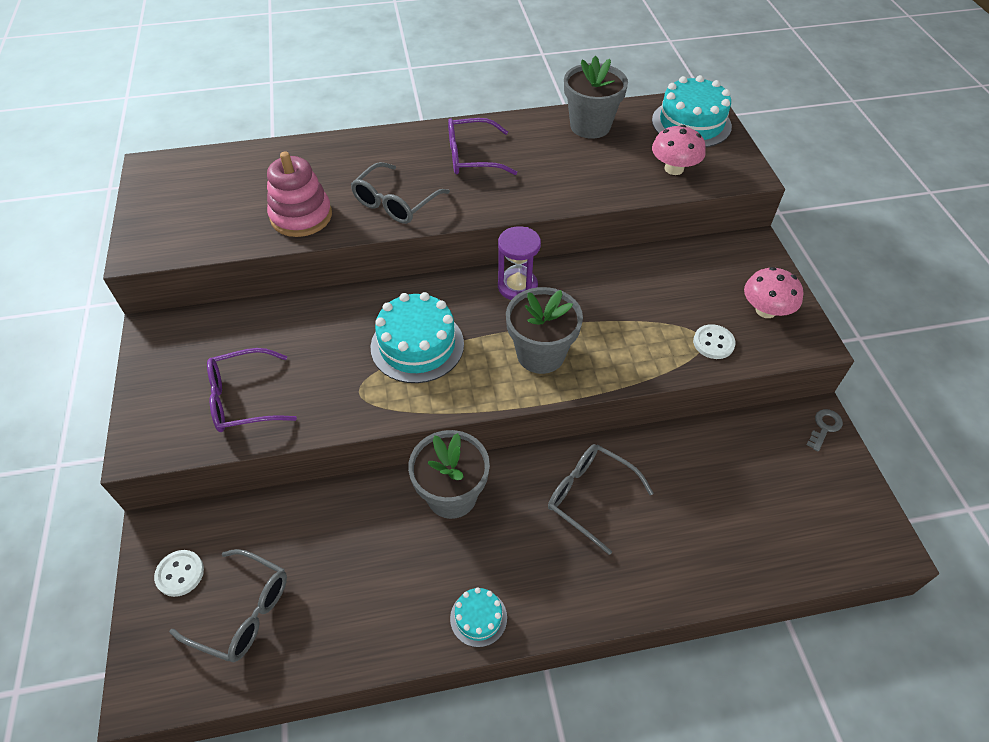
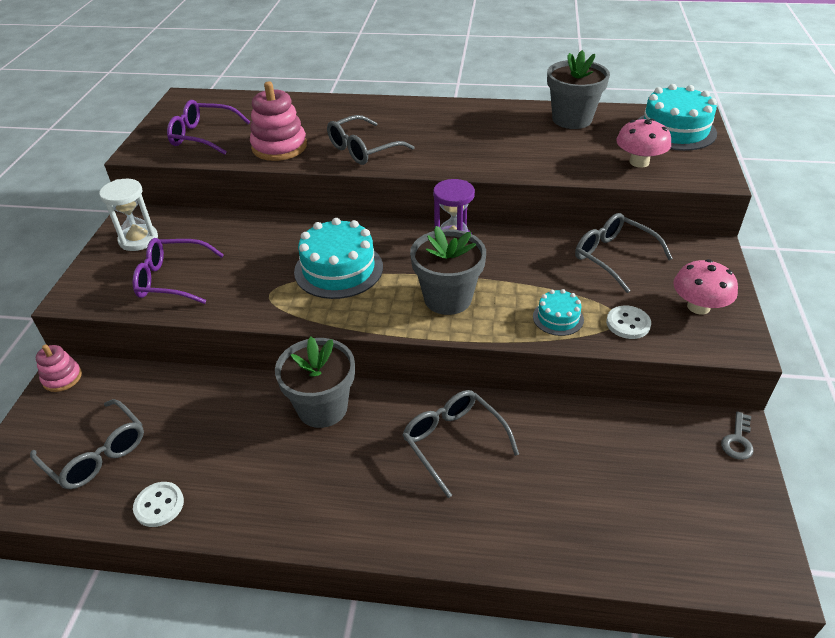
camera: 20 degrees right, 10 degrees down
white button [154,550,204,597] -> white button moved to [133,482,184,527]
purple glasses [448,118,517,175] -> purple glasses moved to [167,100,250,155]
turquoise cake [450,587,507,647] -> turquoise cake moved to [533,289,584,336]
grey key [806,409,843,452] -> grey key turned 150 degrees clockwise [721,411,753,460]
none -> pink stacking toy [36,344,82,392]
none -> white hourglass [99,179,158,251]
none -> grey glasses [575,213,673,293]

